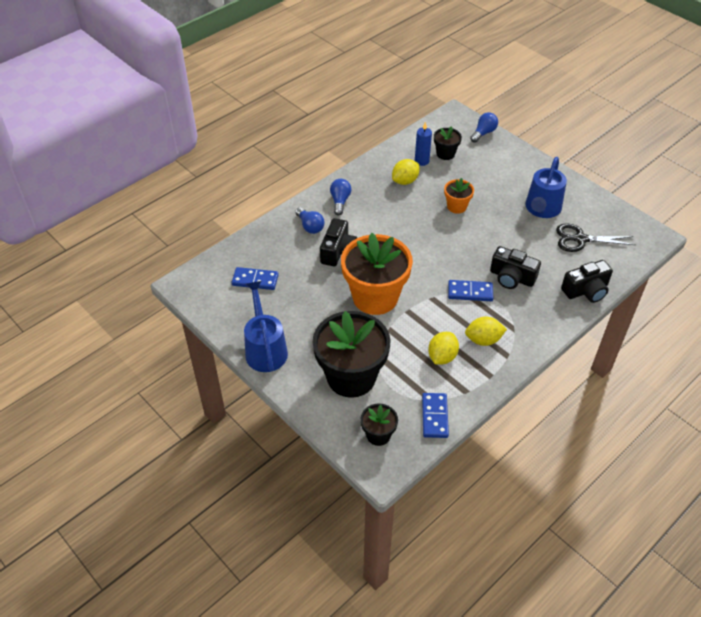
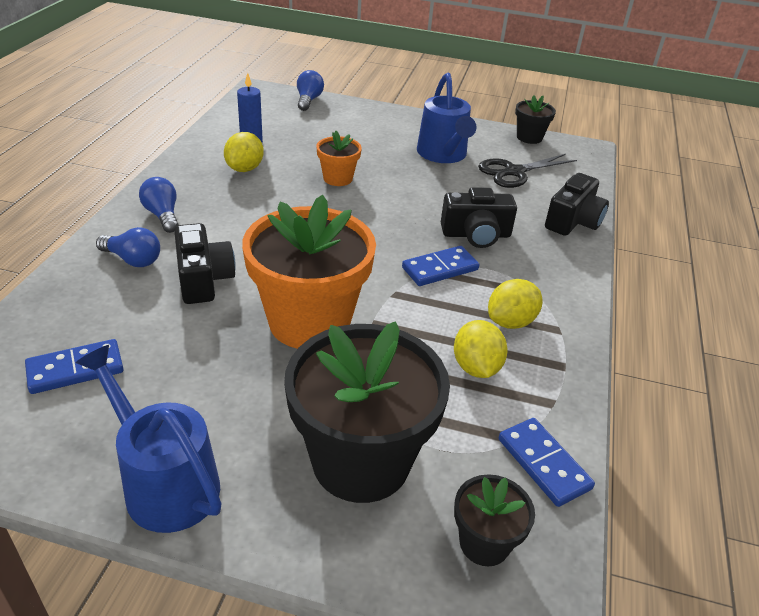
camera: 35 degrees left, 10 degrees down
black flower pot [434,126,462,160] -> black flower pot moved to [515,95,556,144]

